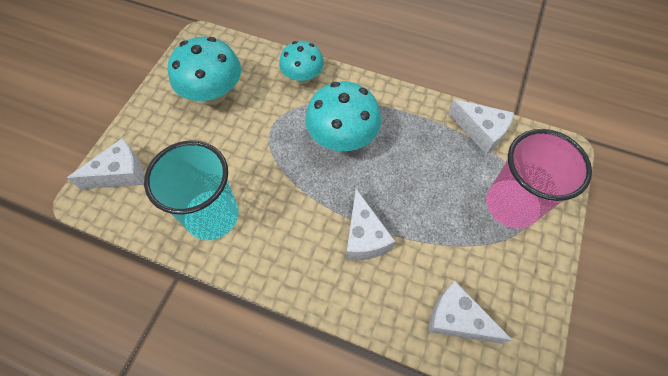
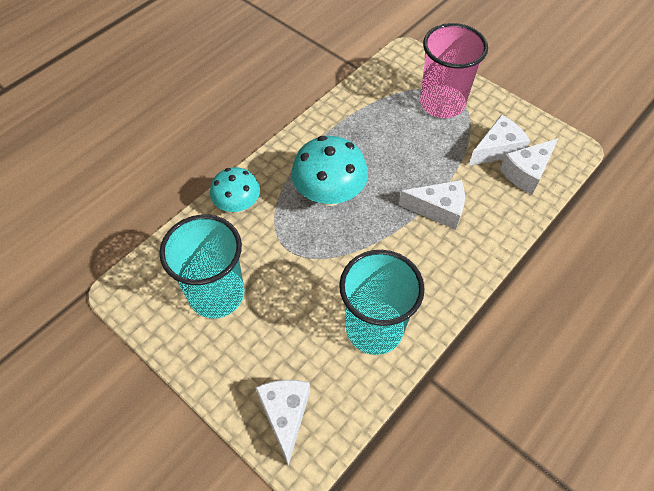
camera: 70 degrees left, 5 degrees down
turquoise mushroom [168,37,241,105] -> turquoise cup [159,214,244,318]
white cheese [448,99,514,155] -> white cheese moved to [469,114,530,166]

